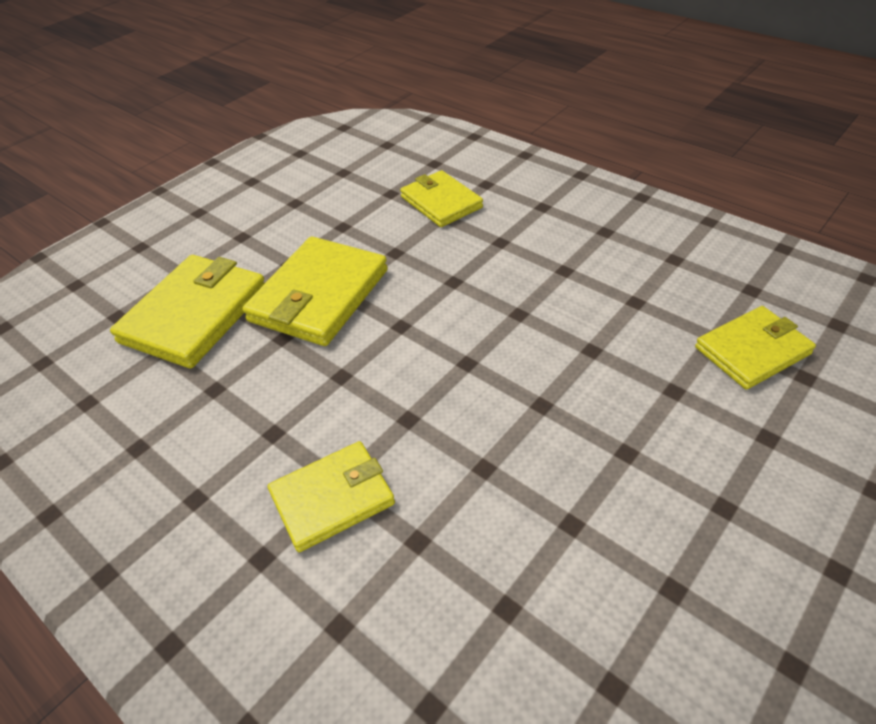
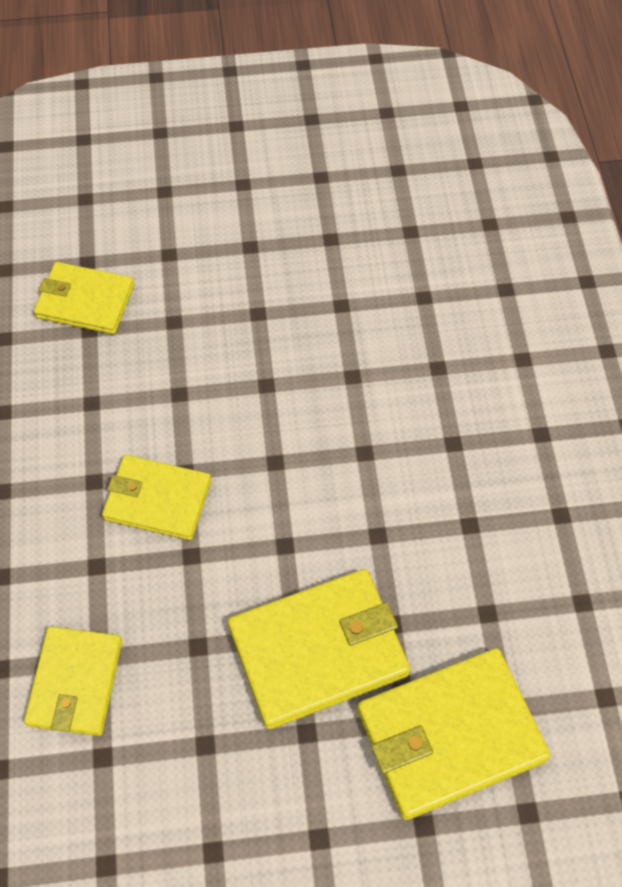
camera: 140 degrees left, 15 degrees up
yellow wallet [268,441,395,552] -> yellow wallet moved to [102,455,211,540]

